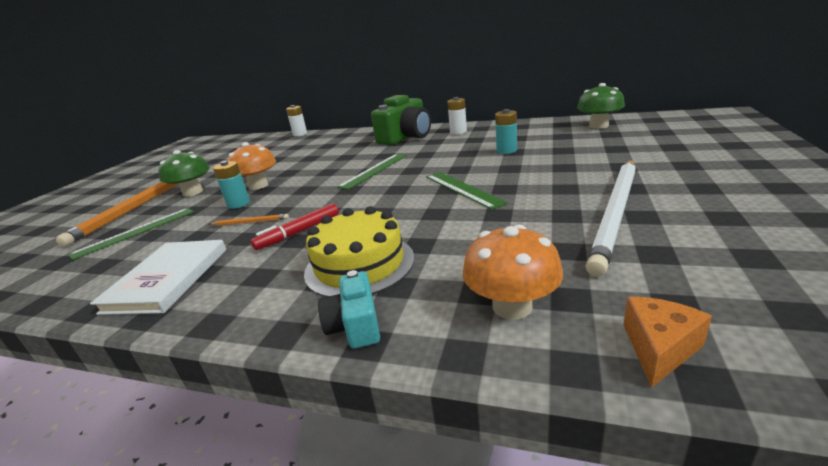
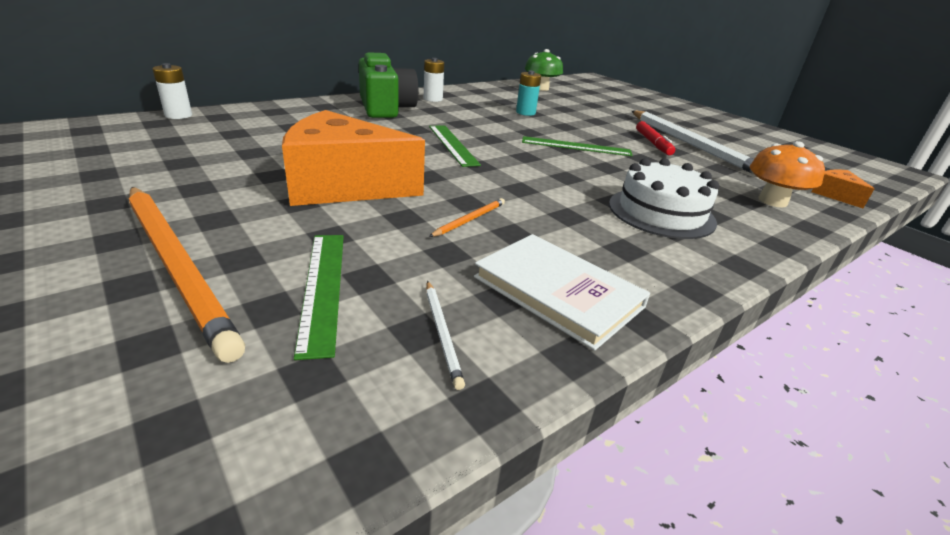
camera: 60 degrees left, 5 degrees up
green mushroom [158,150,210,197] -> none
turquoise battery [213,161,250,209] -> none
orange mushroom [227,142,276,190] -> orange cheese [282,110,425,206]
red marker [251,204,339,250] -> red marker moved to [636,121,675,155]
yellow cake [304,206,414,297] -> white cake [609,158,719,239]
turquoise camera [318,270,380,349] -> none
none -> white pencil [426,281,465,390]

